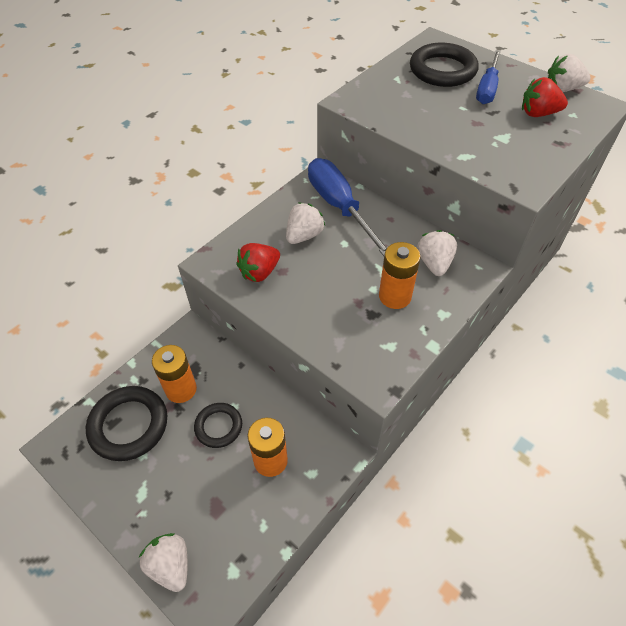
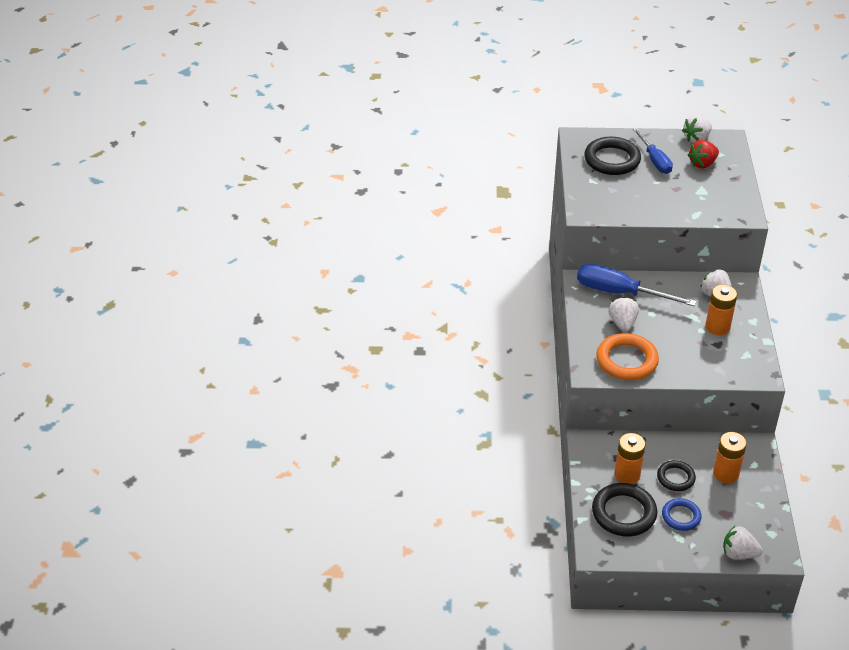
camera: 40 degrees left, 10 degrees down
red strawberry [236,243,280,282] -> orange ring [596,333,659,380]
none -> blue ring [662,498,701,531]

